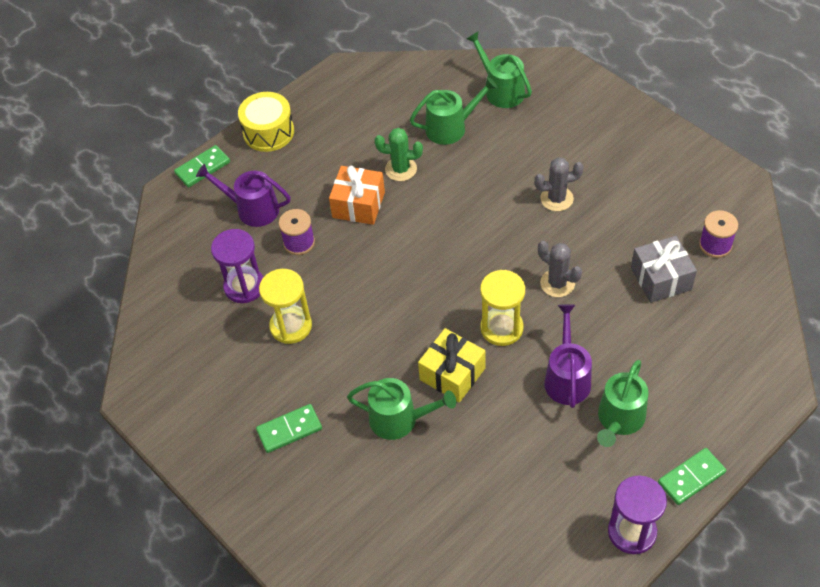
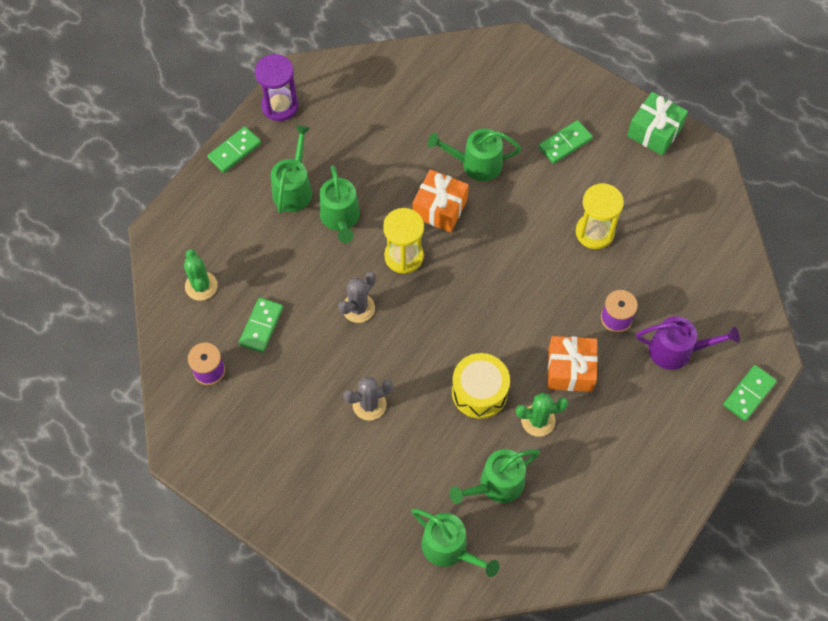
camera: 165 degrees right, 10 degrees up
purple hourglass [211,229,263,303] -> none
yellow drum [238,92,294,152] -> yellow drum moved to [452,353,510,419]
yellow gift [418,328,485,403] -> orange gift [413,169,469,232]
grey cactus [538,241,582,297] -> grey cactus turned 75 degrees counterclockwise [338,272,376,323]
purple watering can [544,304,592,408] -> green watering can [319,165,360,243]
grey gift [631,236,697,303] -> green domino [239,297,283,353]
none -> green cactus [184,249,218,301]
none -> green gift [627,92,688,156]

